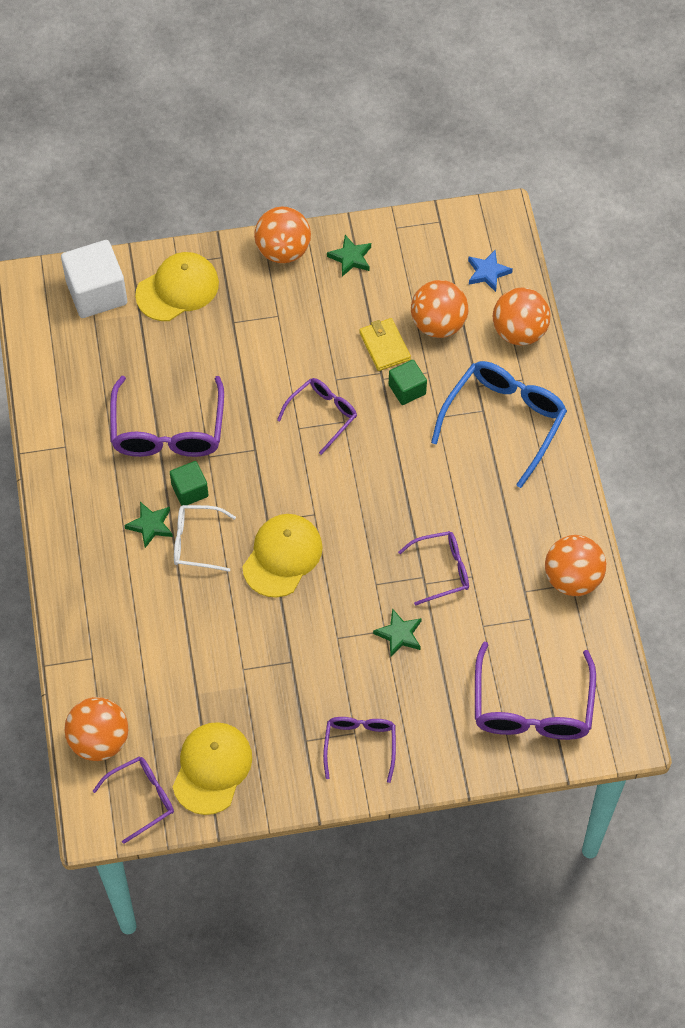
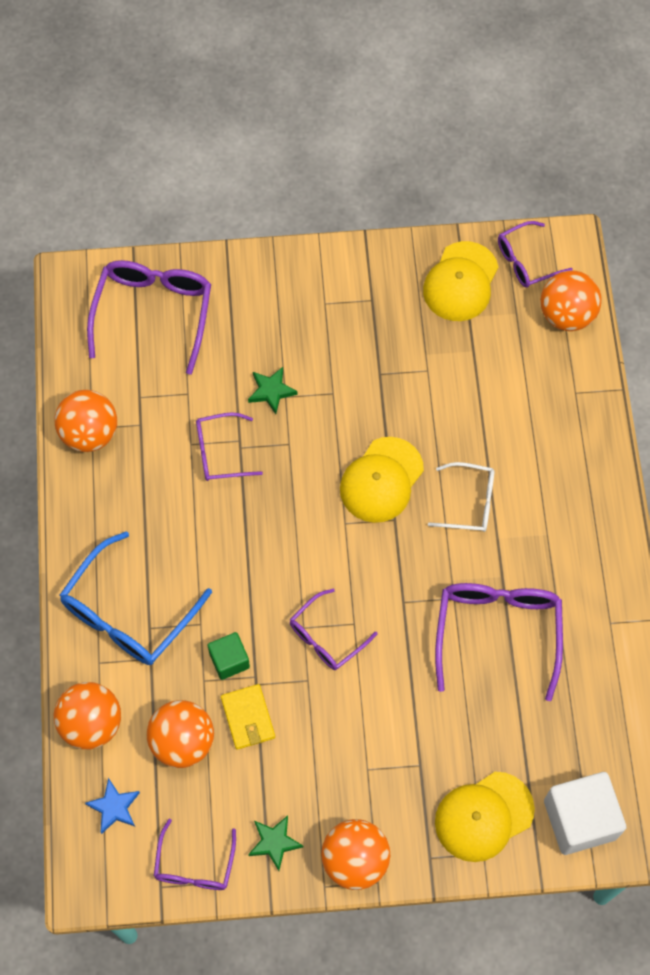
camera: 175 degrees left, 5 degrees up
green star [124,502,173,548] -> none
green cube [170,461,209,506] -> none
purple glasses [323,717,396,783] -> purple glasses moved to [154,819,236,890]

